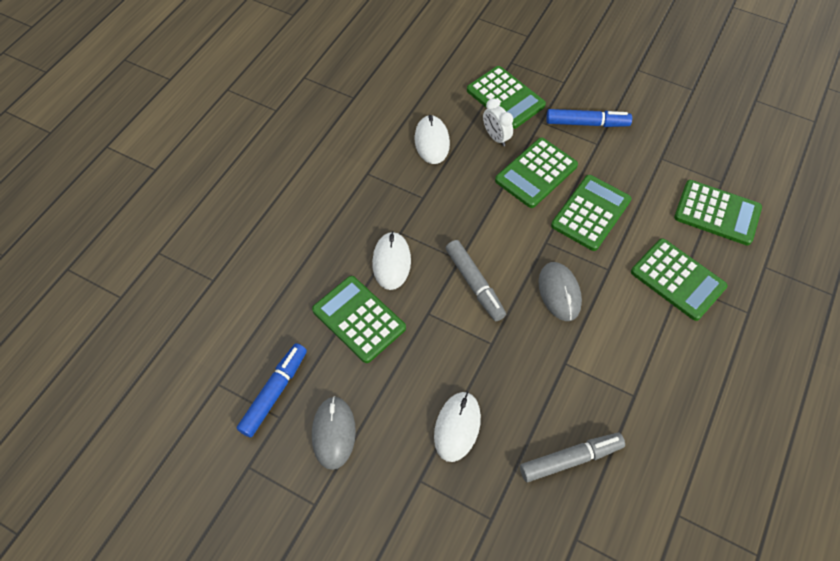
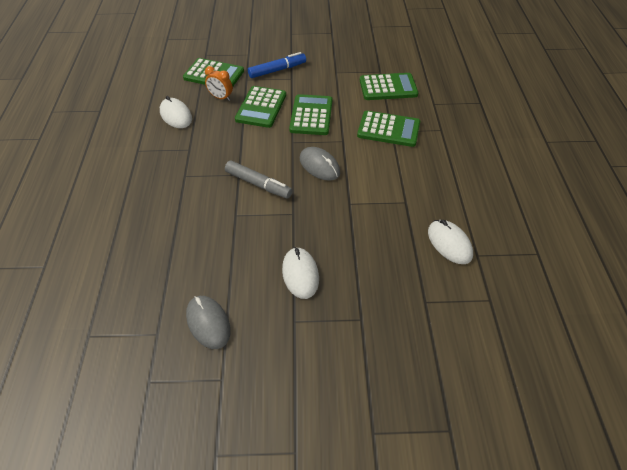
camera: 30 degrees left, 10 degrees down
blue marker [237,343,307,438] -> none
green calculator [312,276,406,363] -> none
white mouse [372,231,411,290] -> white mouse moved to [428,220,473,264]
white clock [483,98,513,146] -> orange clock [205,66,233,101]
grey marker [520,433,625,482] -> none

